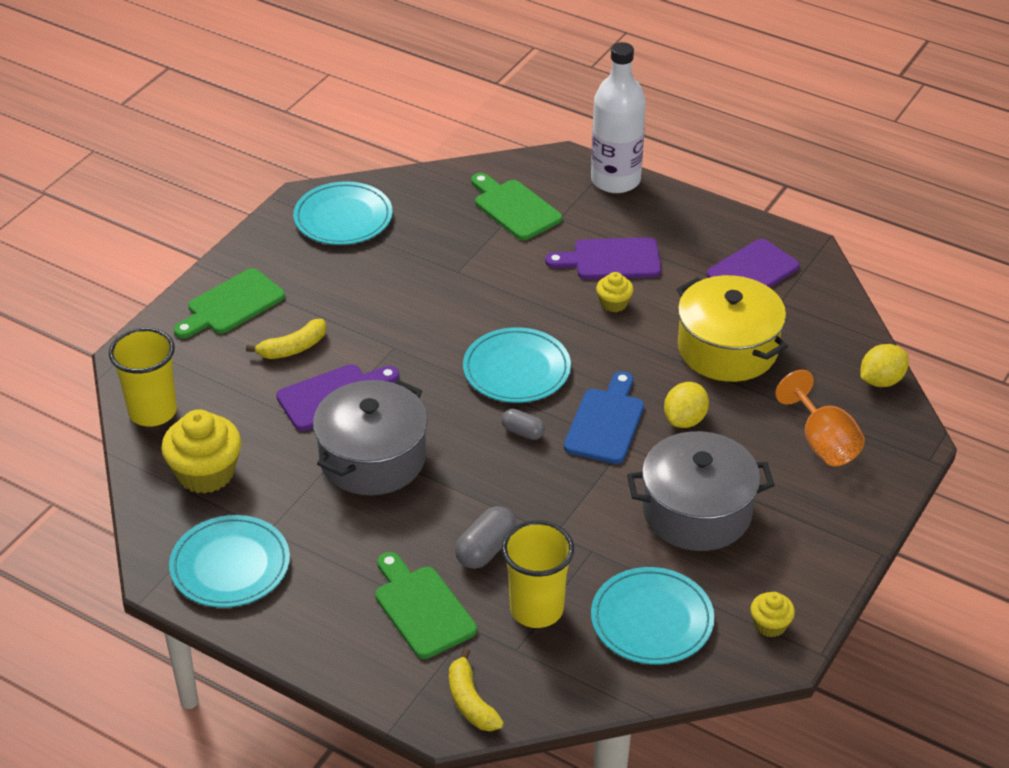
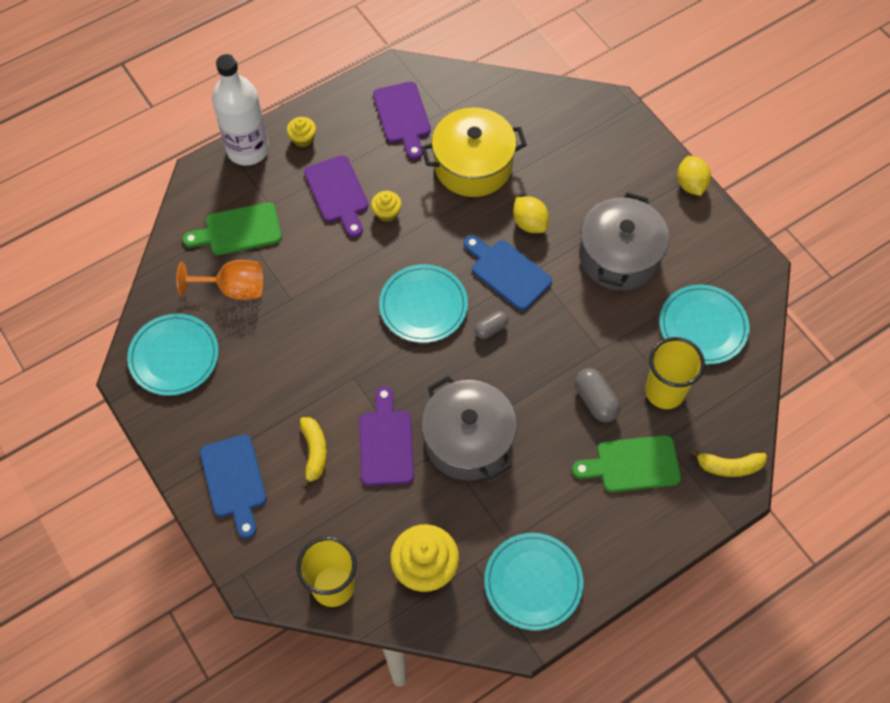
camera: 65 degrees left, 20 degrees up
green cutting board [174,268,285,338] -> blue cutting board [200,434,267,539]
purple cutting board [545,237,661,279] -> purple cutting board turned 45 degrees counterclockwise [304,155,368,238]
yellow cupcake [751,592,795,637] -> yellow cupcake moved to [287,117,316,147]
orange goblet [775,370,865,467] -> orange goblet moved to [177,260,263,300]
yellow lemon [861,344,909,387] -> yellow lemon moved to [677,156,711,196]

